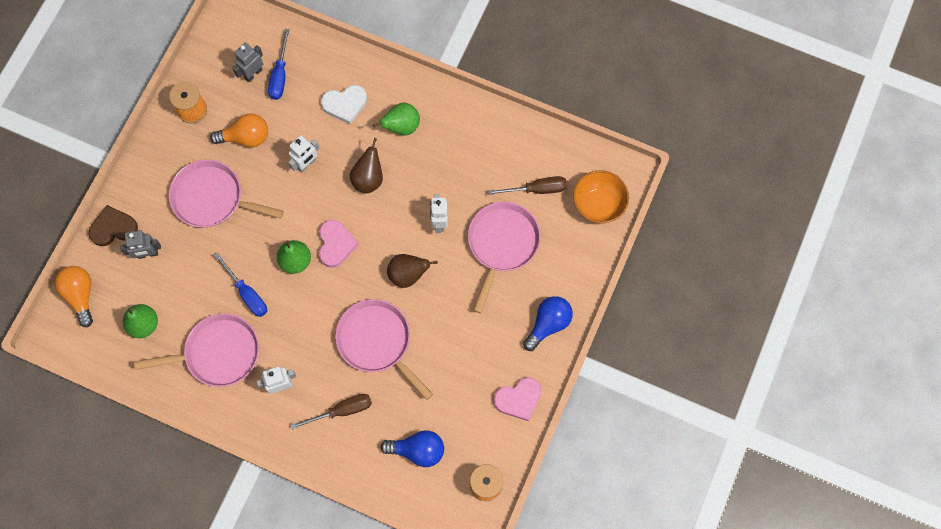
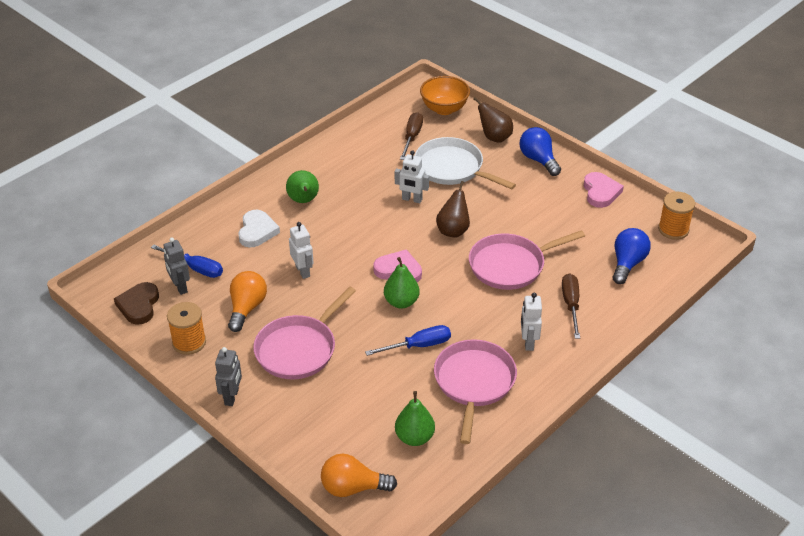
camera: 70 degrees left, 30 degrees down
brown heart [88,205,138,246] -> brown heart moved to [114,282,159,325]
grey robot [120,230,161,259] -> grey robot moved to [215,347,242,406]
brown pear [350,138,383,193] -> brown pear moved to [473,97,513,143]
pink pan [468,202,541,313] -> white pan [415,137,516,189]

